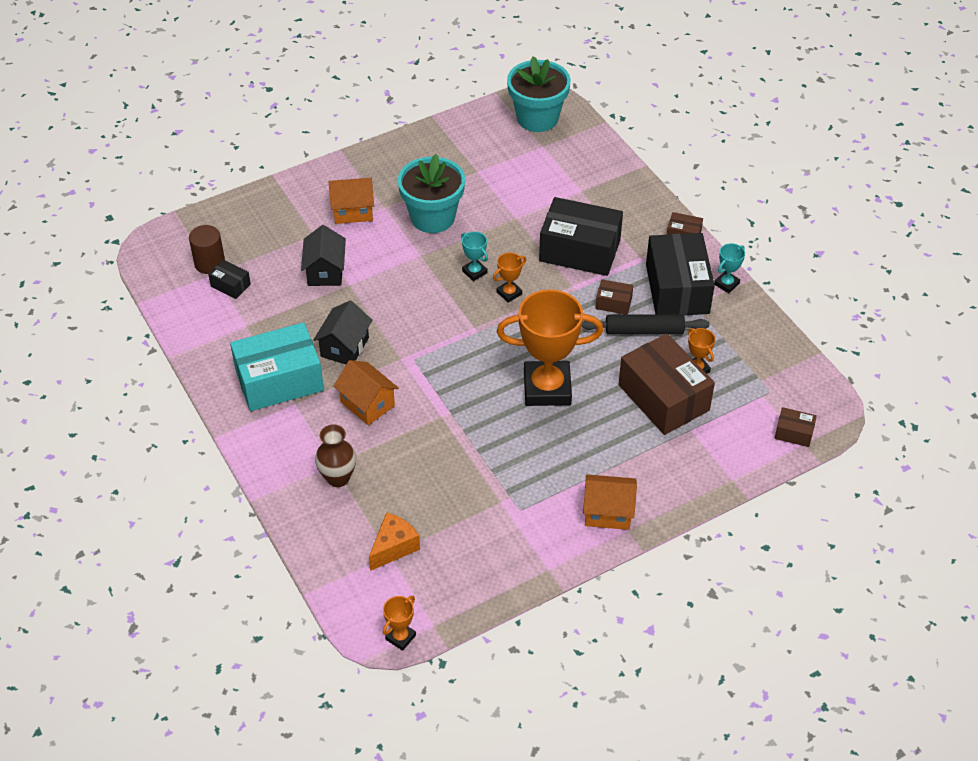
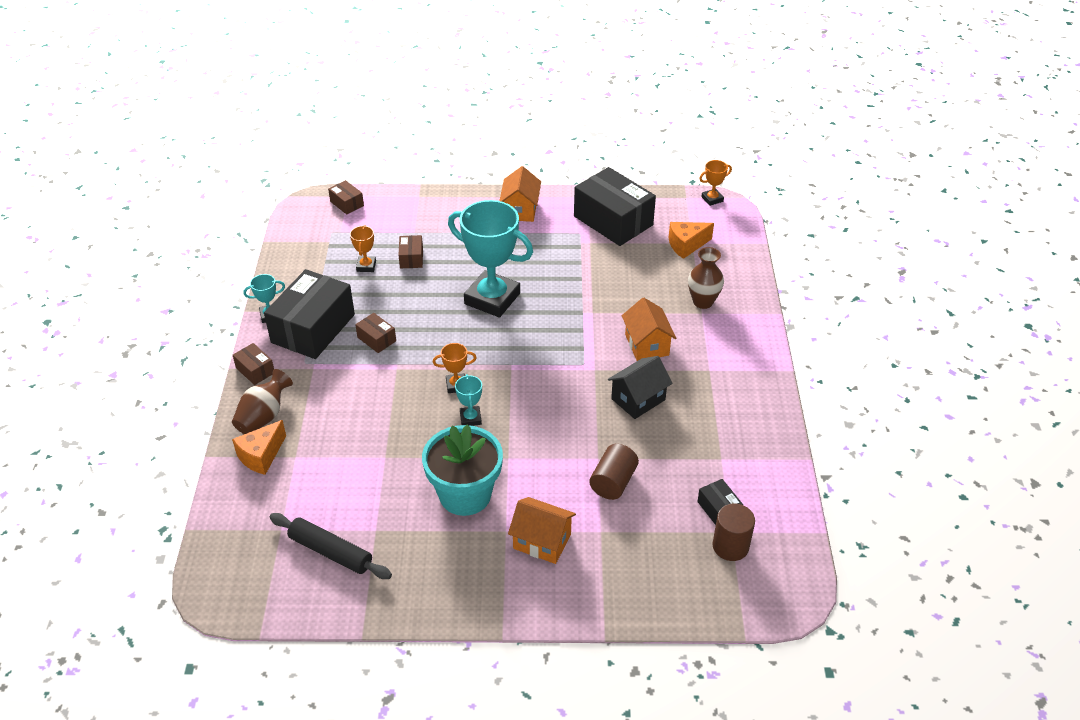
camera: 150 degrees left, 5 degrees down
turquoise box [230,322,324,411] -> none
black house [301,225,346,286] -> brown cylinder [589,444,639,500]
orange trophy [497,289,603,406] -> turquoise trophy [448,200,533,317]
turquoise flower pot [507,56,571,132] -> none
black box [539,197,623,276] -> black box moved to [574,167,656,246]
black rolling pin [582,314,709,335] -> black rolling pin moved to [270,513,392,579]
orange house [583,474,637,530] -> orange house turned 60 degrees clockwise [499,166,541,222]
brown box [618,334,715,435] -> brown box [398,235,423,268], size x0.45
none -> brown vase [232,369,293,434]
none -> orange cheese [232,420,286,475]

